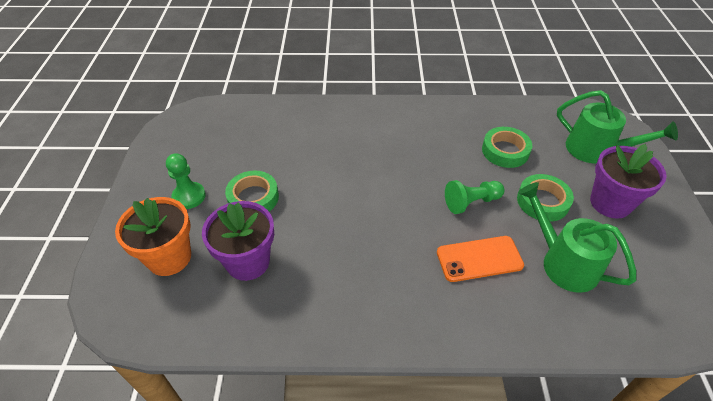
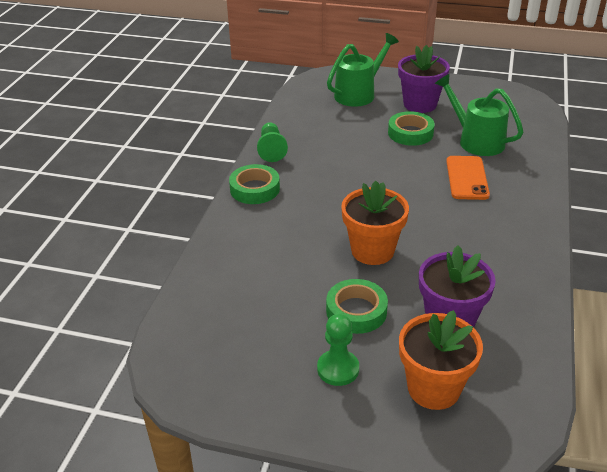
camera: 75 degrees left, 10 degrees down
green pawn [445,180,504,214] -> green pawn moved to [257,122,288,162]
green tape [482,127,532,168] -> green tape moved to [229,164,280,204]
green watering can [518,182,636,293] -> green watering can turned 75 degrees clockwise [435,74,523,156]
none -> orange flower pot [341,181,409,265]

